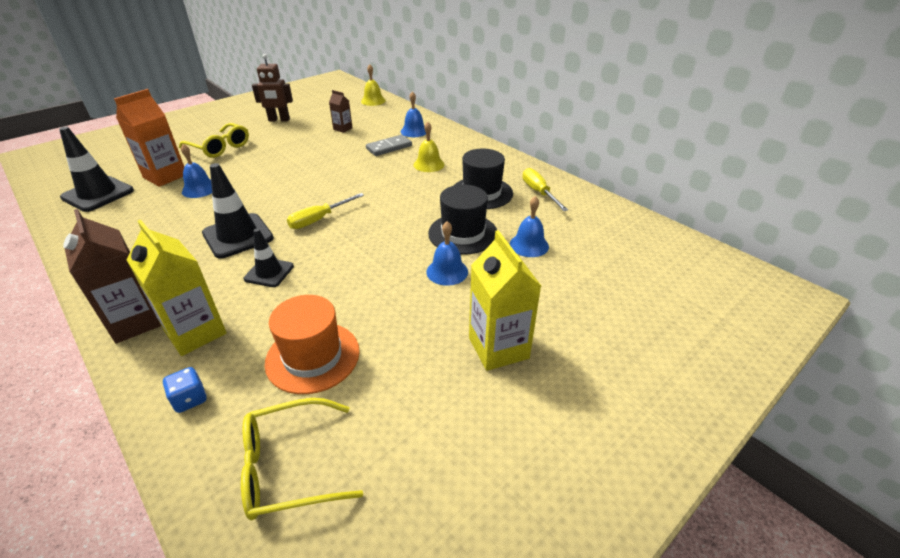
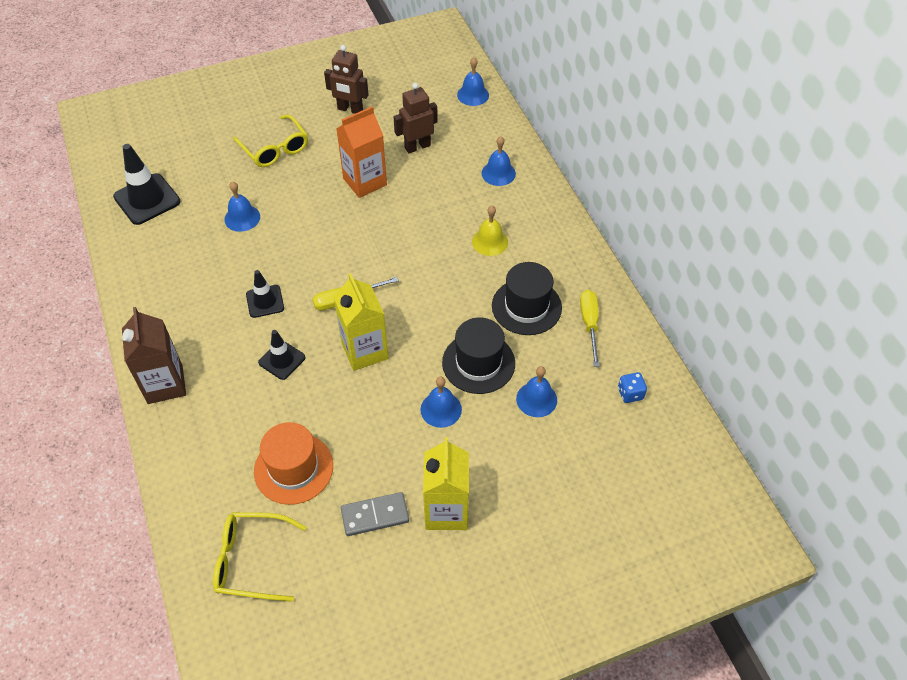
camera: 20 degrees right, 15 degrees up
orange carton [114,89,184,187] -> orange carton moved to [337,106,387,198]
yellow carton [126,220,227,356] -> yellow carton moved to [334,273,389,371]
blue dice [163,367,207,413] -> blue dice moved to [618,372,647,403]
black traffic cone [202,163,274,259] -> black traffic cone [246,270,284,318], size x0.60
brown carton [329,90,353,133] -> brown robot [394,83,438,153]
yellow bell [361,64,386,106] -> blue bell [457,57,489,106]
grey domino [366,135,412,156] -> grey domino moved to [341,492,409,536]

